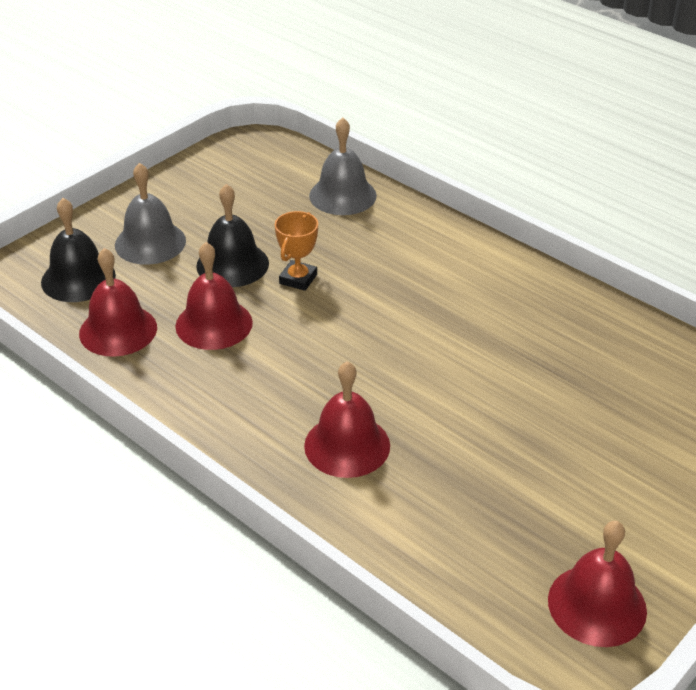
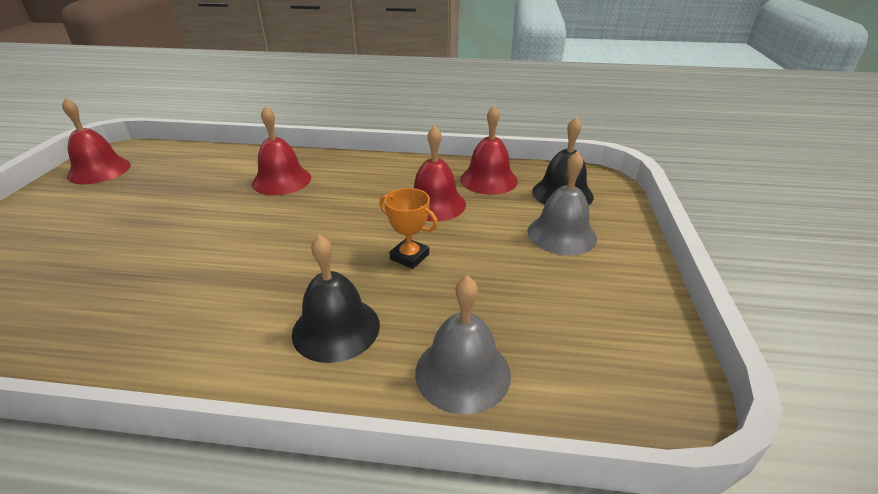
camera: 145 degrees right, 5 degrees down
black bell [196,184,269,287] -> black bell moved to [292,234,380,363]
orange trophy [275,211,318,291] -> orange trophy turned 45 degrees counterclockwise [379,188,438,269]

